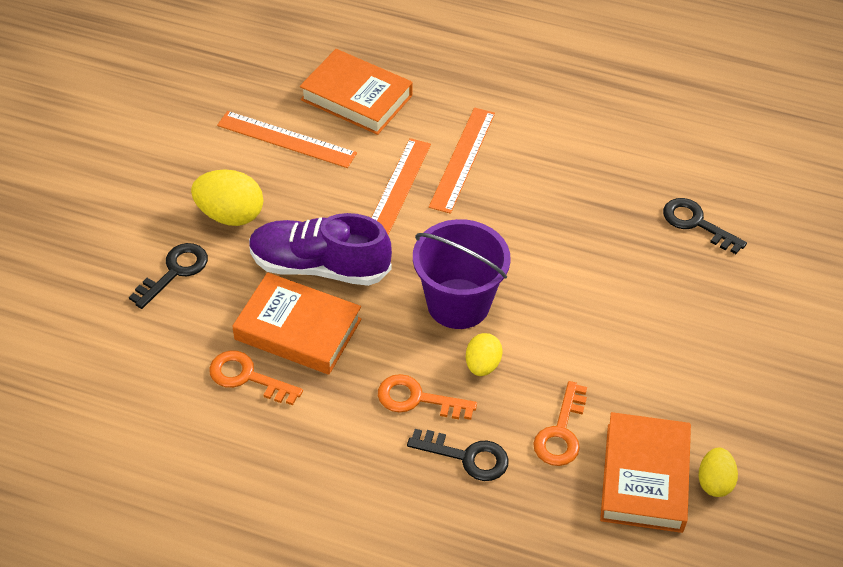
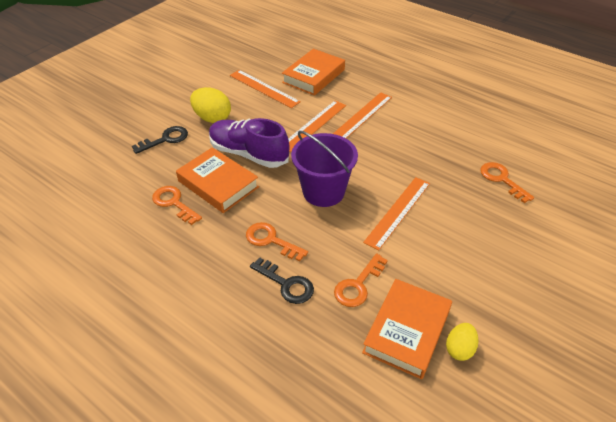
camera: 20 degrees right, 5 degrees down
orange book [300,49,413,135] -> orange book turned 75 degrees clockwise [282,49,345,96]
yellow egg [466,333,502,376] -> none
black key [663,198,747,254] -> orange key [480,162,534,203]
none -> orange ruler [363,177,430,251]

